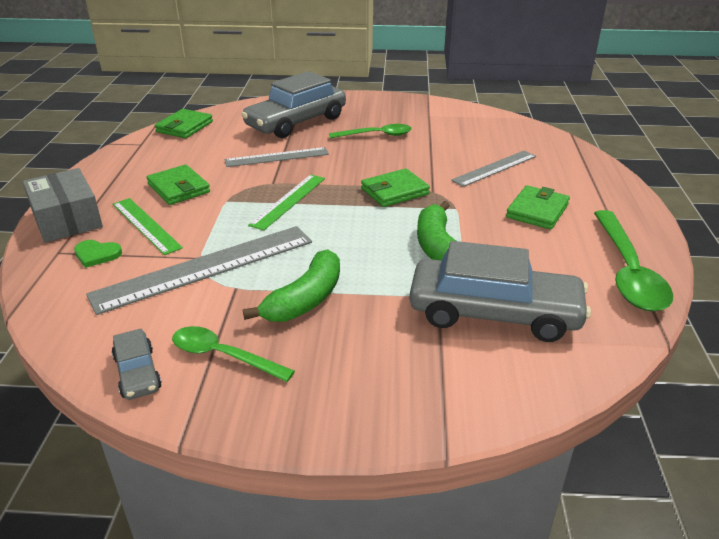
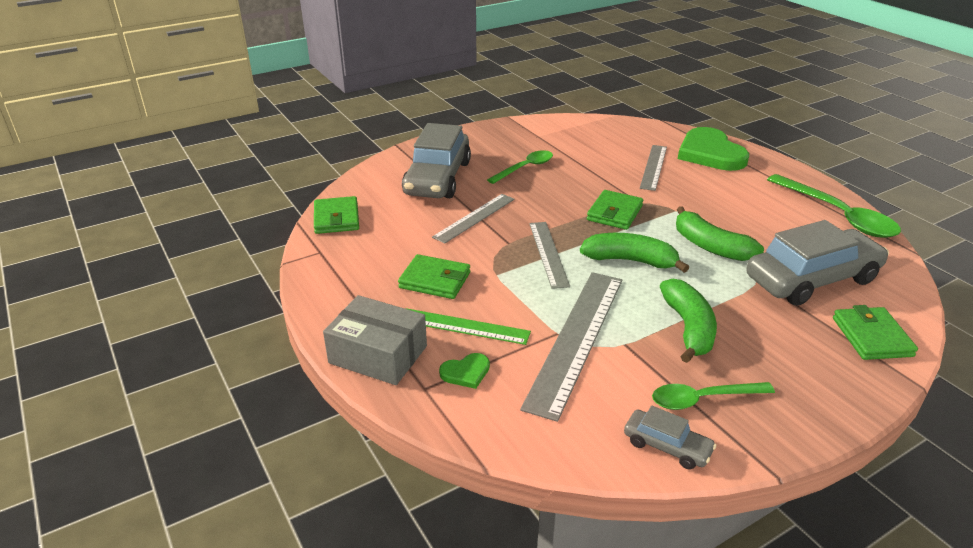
camera: 35 degrees left, 0 degrees up
green ruler [248,174,325,230] -> grey ruler [529,222,570,289]
green wallet [506,185,570,230] -> green wallet moved to [833,305,918,360]
none -> green banana [580,233,689,273]
none -> green heart [678,127,749,171]

